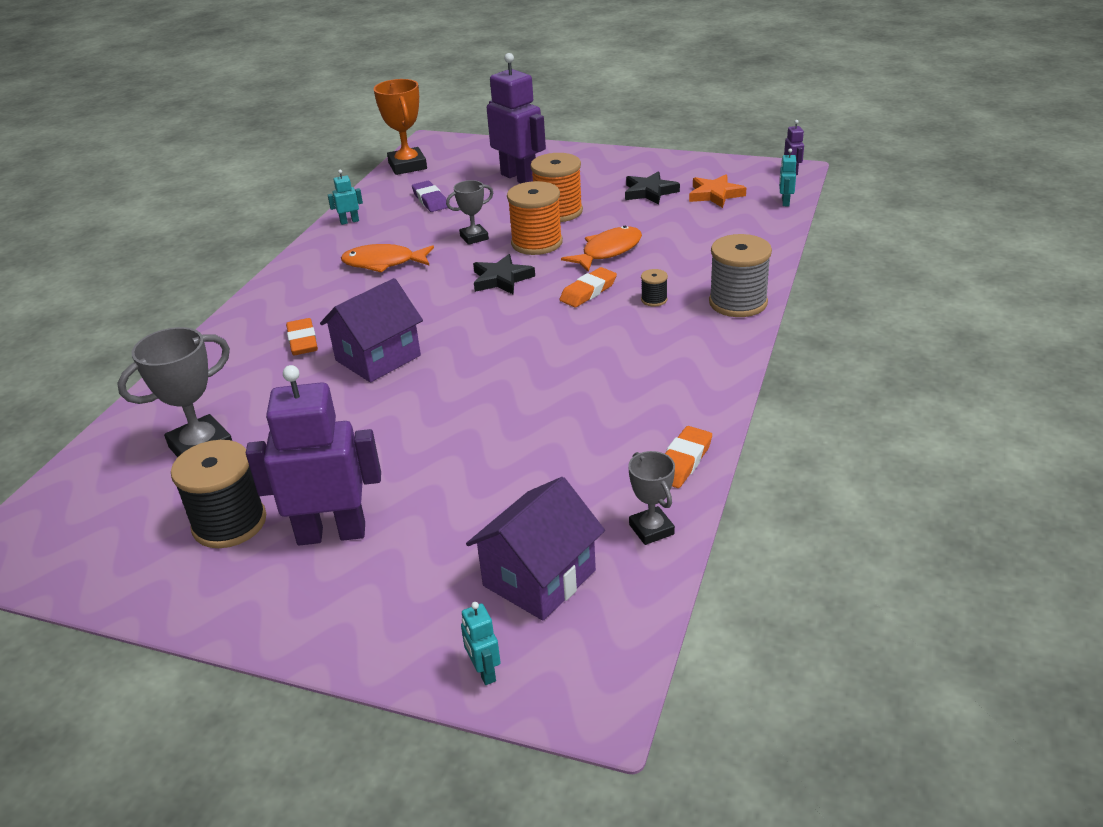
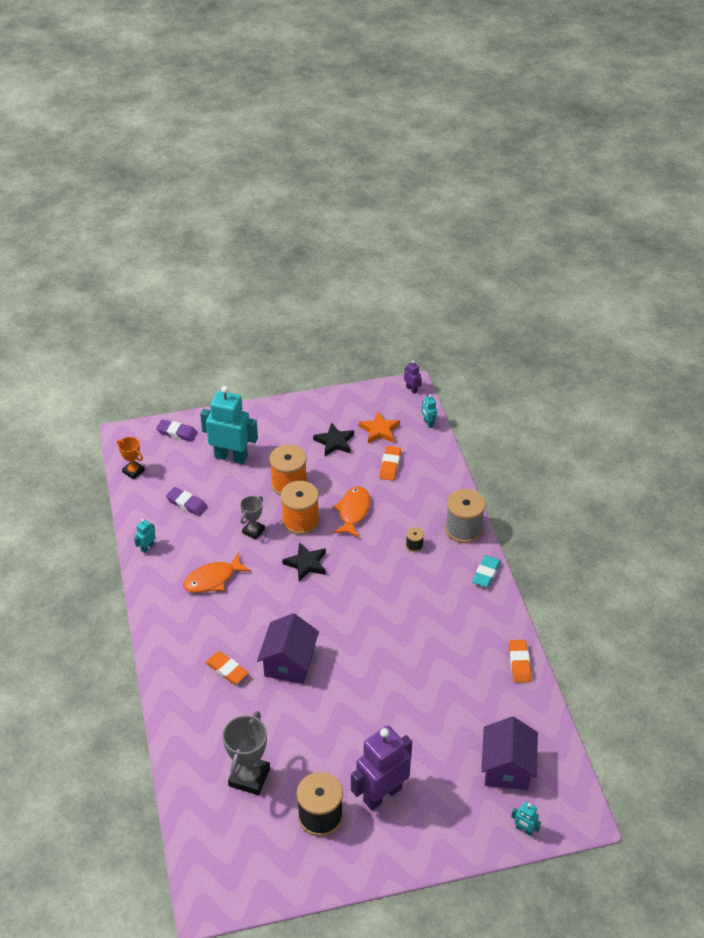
camera: 35 degrees left, 10 degrees up
orange trophy [373,79,427,175] -> orange trophy [117,437,145,479], size x0.60
purple robot [487,53,546,183] -> turquoise robot [200,386,258,464]
orange eraser [559,267,617,307] -> orange eraser moved to [380,446,401,481]
grey trophy [628,451,675,545] -> none
none -> purple eraser [156,419,198,442]
none -> turquoise eraser [472,555,501,587]

